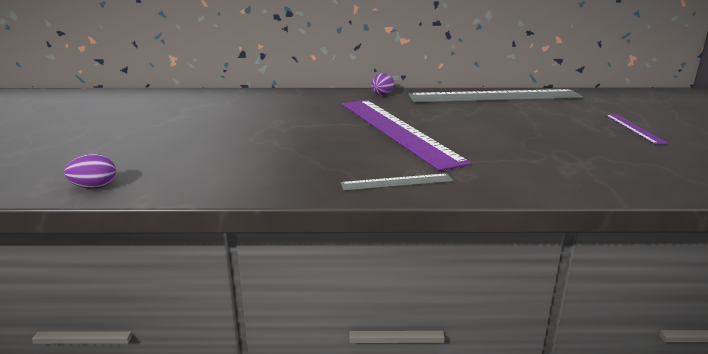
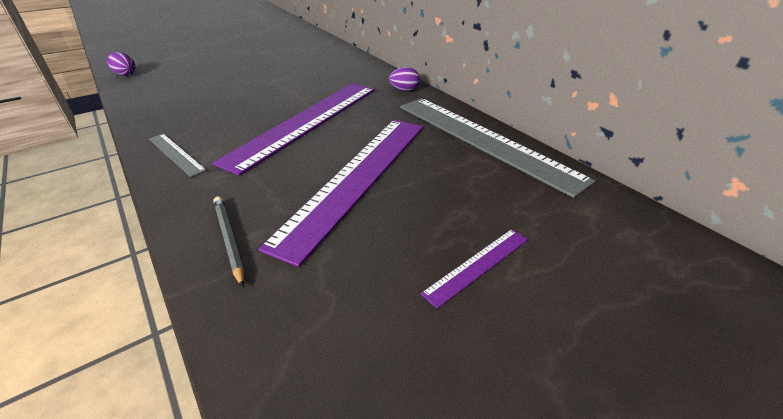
camera: 55 degrees right, 15 degrees up
none -> grey pencil [213,197,244,287]
none -> purple ruler [258,120,423,267]

